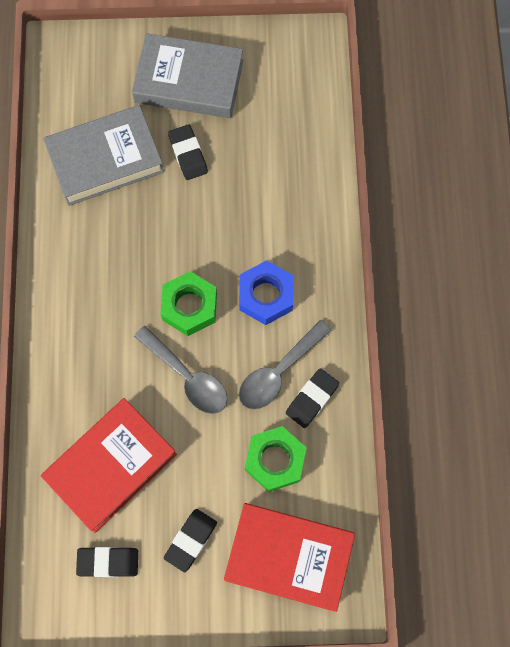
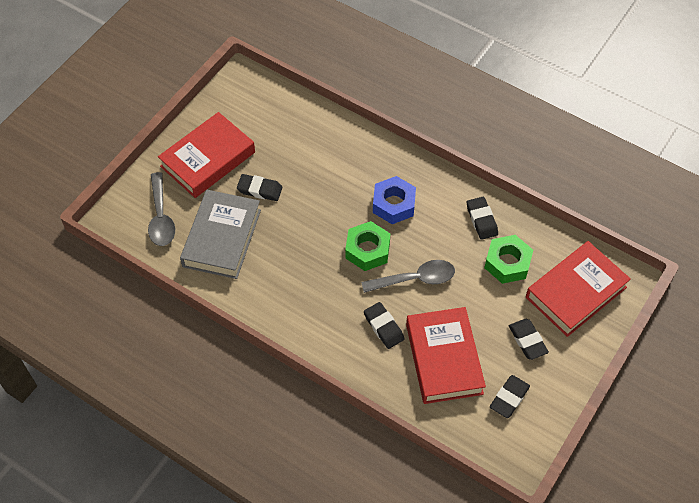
camera: 55 degrees left, 15 degrees down
grey book [132,33,243,118] -> red book [158,112,255,198]
grey spoon [239,320,332,410] -> grey spoon moved to [148,172,175,246]
none -> black eraser [364,302,404,349]

